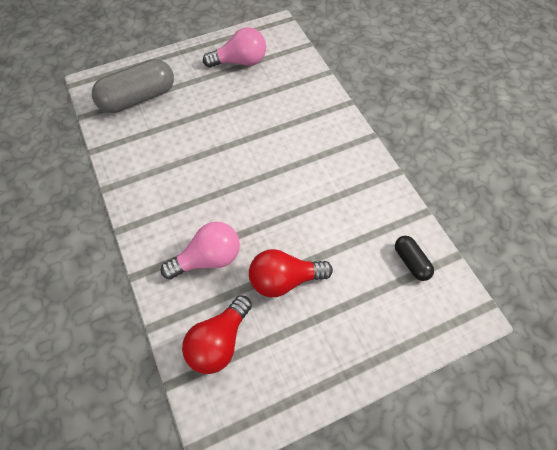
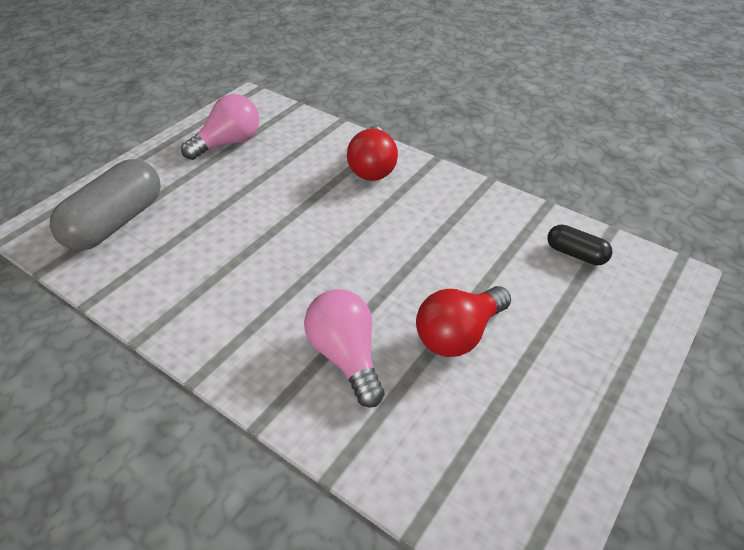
camera: 30 degrees left, 15 degrees down
pink light bulb [161,222,240,280] -> pink light bulb turned 60 degrees counterclockwise [304,289,385,408]
red light bulb [182,295,252,374] -> red light bulb moved to [347,126,398,181]

